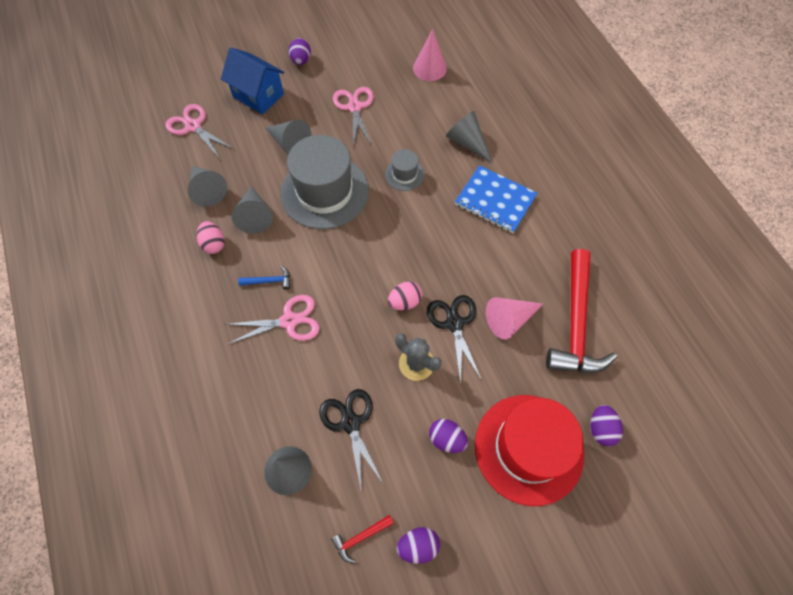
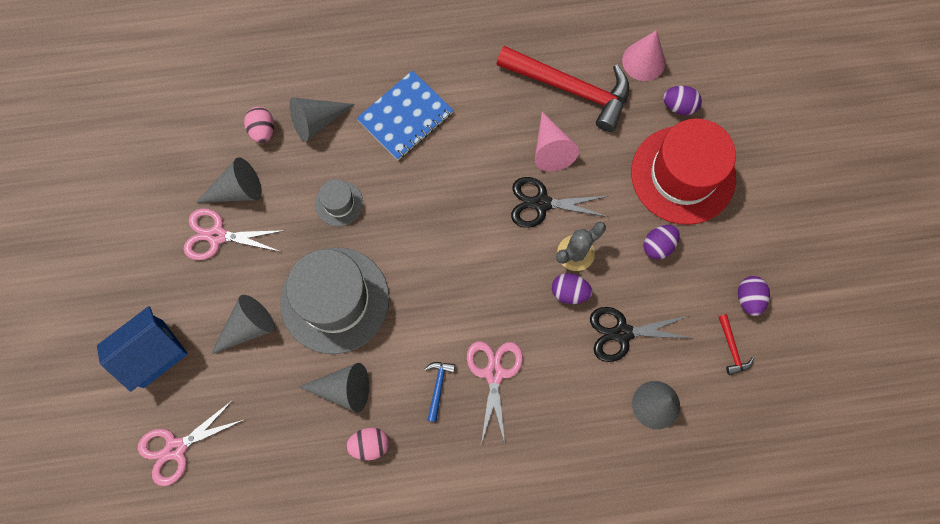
camera: 75 degrees left, 10 degrees up
grey cone [188,166,227,207] -> grey cone moved to [196,157,262,203]
purple egg [289,38,311,65] -> purple egg moved to [552,273,592,304]
pink egg [388,282,422,310] -> pink egg moved to [244,107,274,143]
pink cone [413,29,447,81] -> pink cone moved to [622,30,665,81]

